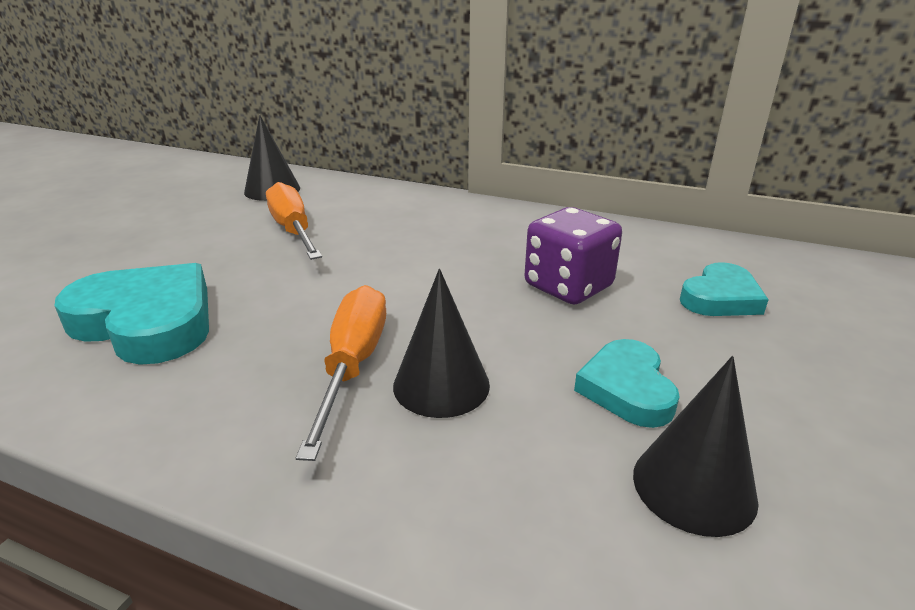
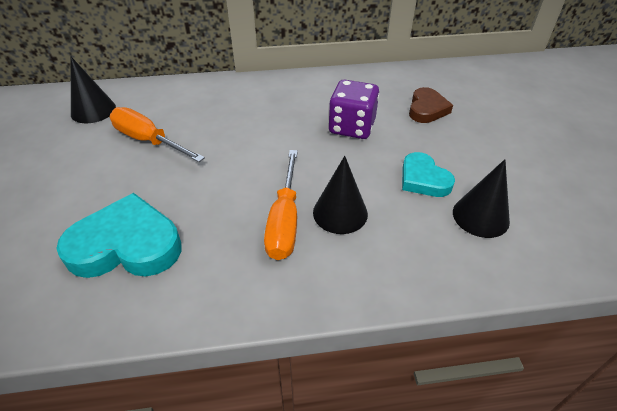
camera: 30 degrees left, 15 degrees up
orange screwdriver [296,285,386,461] -> orange screwdriver turned 150 degrees counterclockwise [264,150,298,260]
turquoise heart [680,262,769,316] -> brown heart [409,87,453,123]

